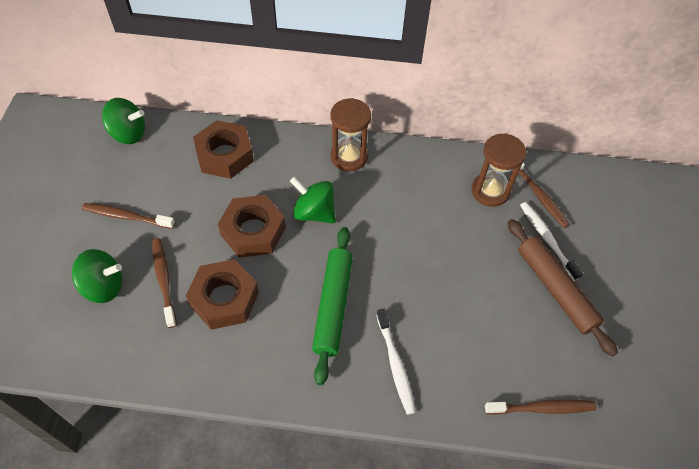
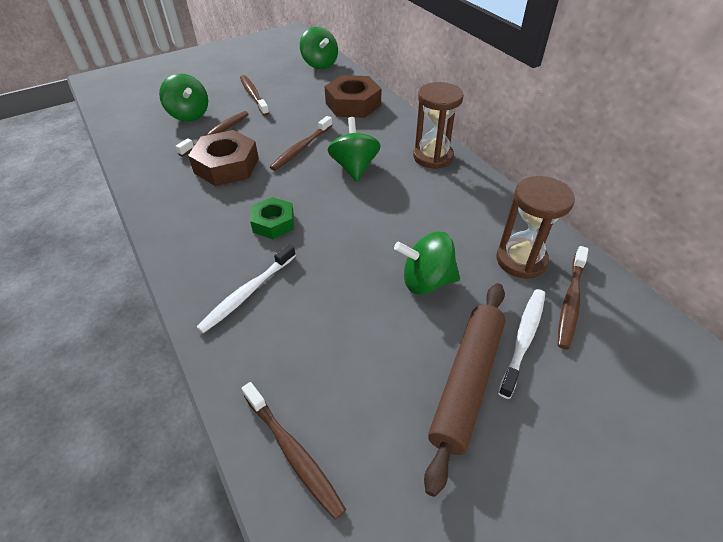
camera: 55 degrees right, 10 degrees down
brown nut [218,195,286,258] -> brown toothbrush [270,116,333,171]
green rolling pin [312,227,353,385] -> green nut [250,197,294,239]
none -> green spinning top [394,232,460,294]

